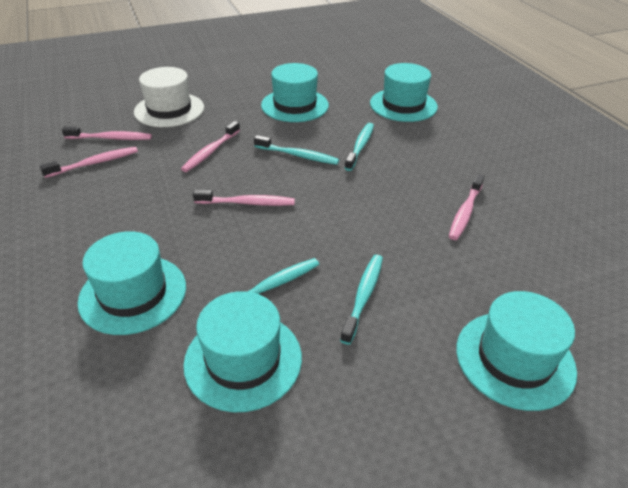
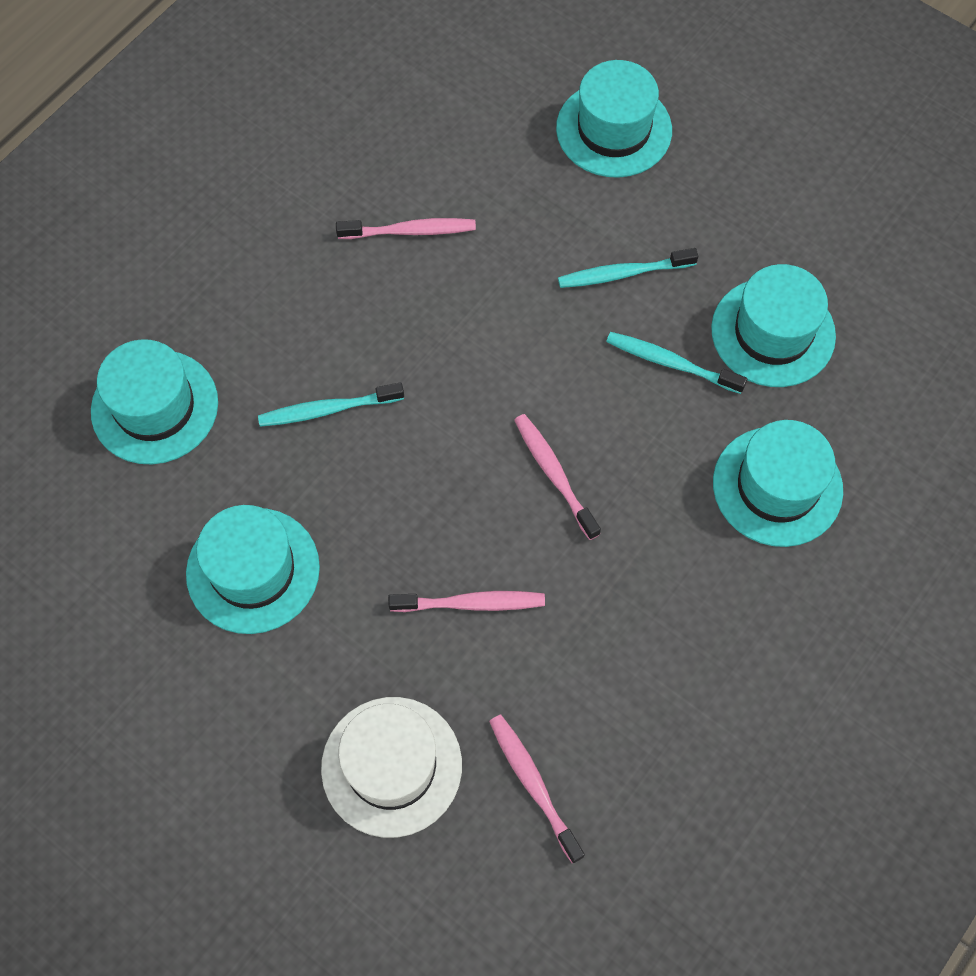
camera: 120 degrees left, 25 degrees up
pink toothbrush [40,147,138,178] -> none
turquoise toothbrush [254,135,339,165] -> none

